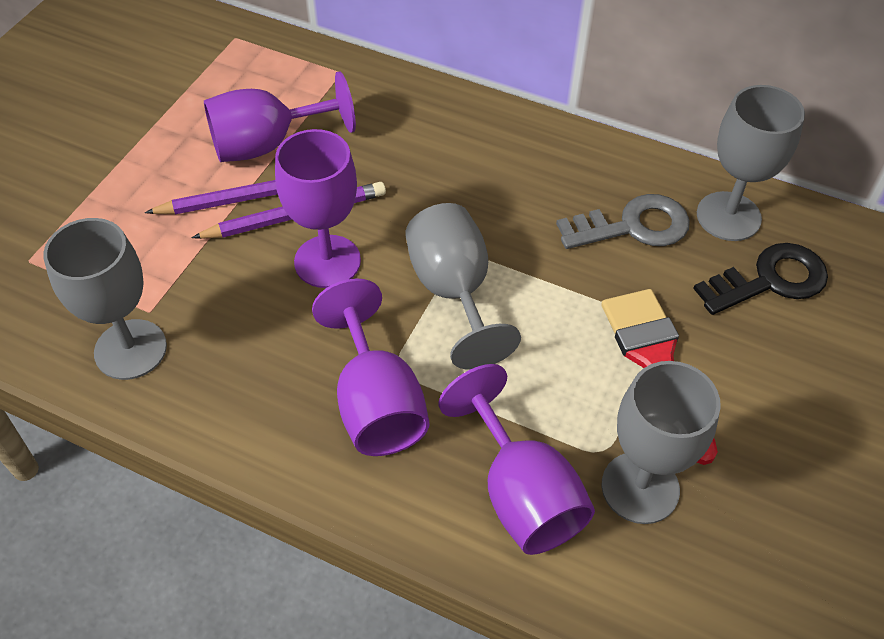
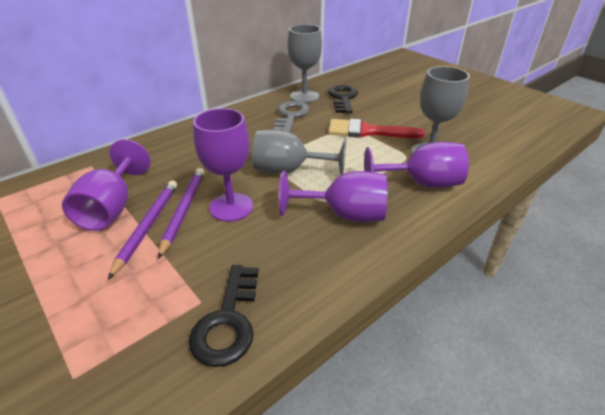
camera: 65 degrees left, 15 degrees down
grey goblet [43,218,167,380] -> black key [189,265,259,367]

